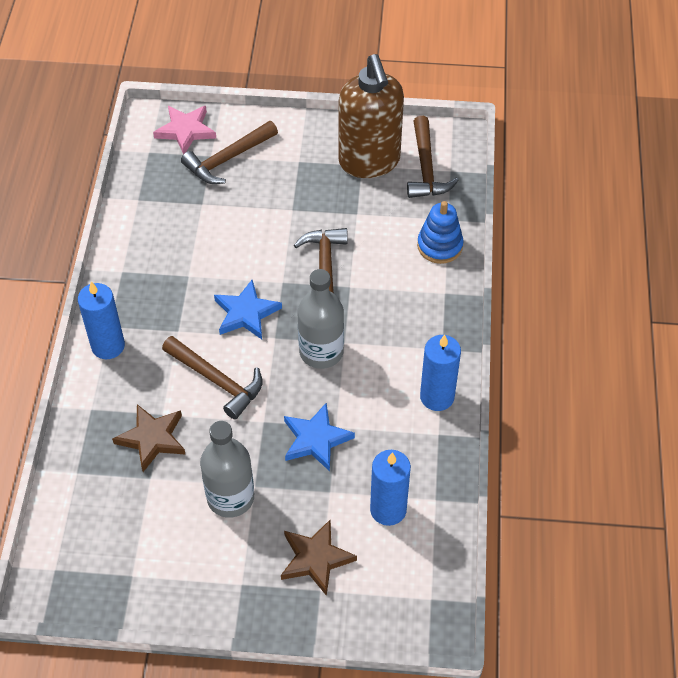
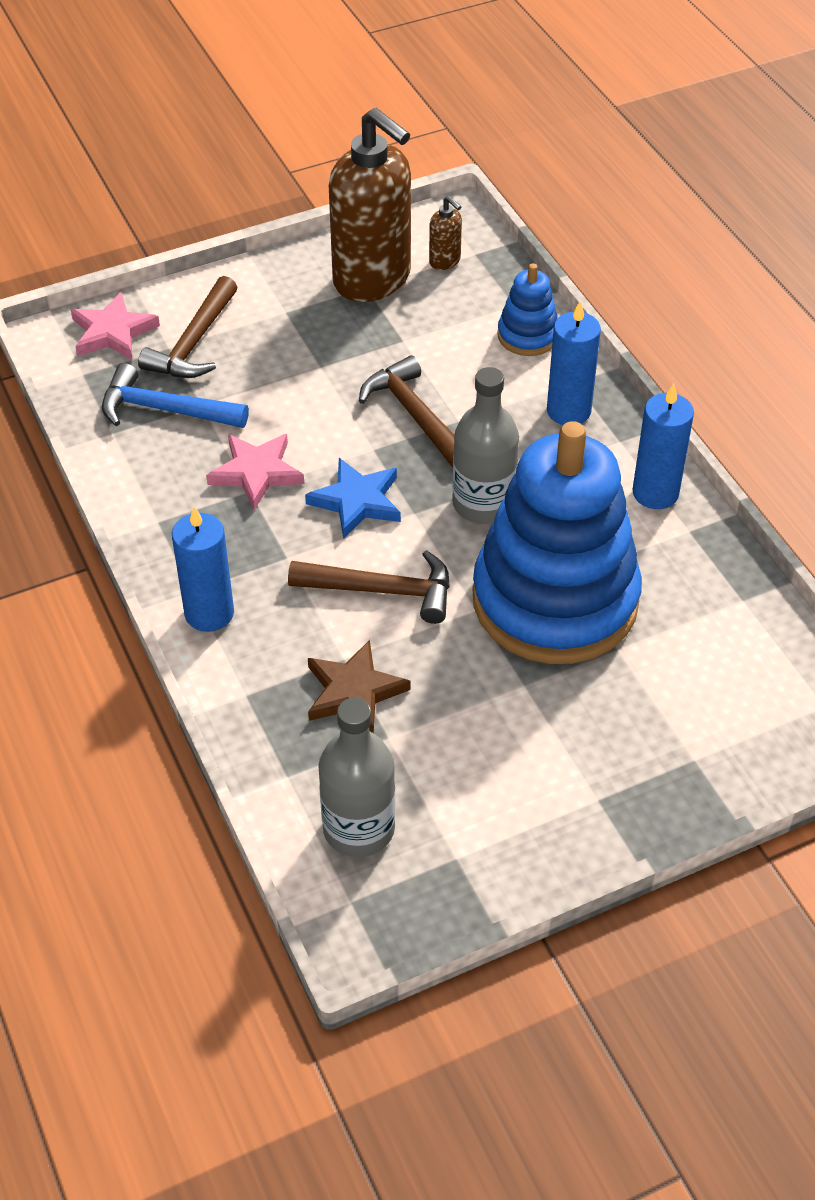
camera: 30 degrees left, 5 degrees down
grey bottle [200,421,254,518] -> grey bottle moved to [318,698,396,857]
brown star [281,520,357,596] -> none
blue star [284,403,355,471] -> blue stacking toy [473,421,642,664]
blue candle [370,450,411,526] -> blue candle moved to [547,301,601,425]
brown hammer [407,116,459,198] -> brown soap dispenser [429,196,462,270]
none -> blue hammer [102,363,249,428]
none -> pink star [206,434,304,510]

